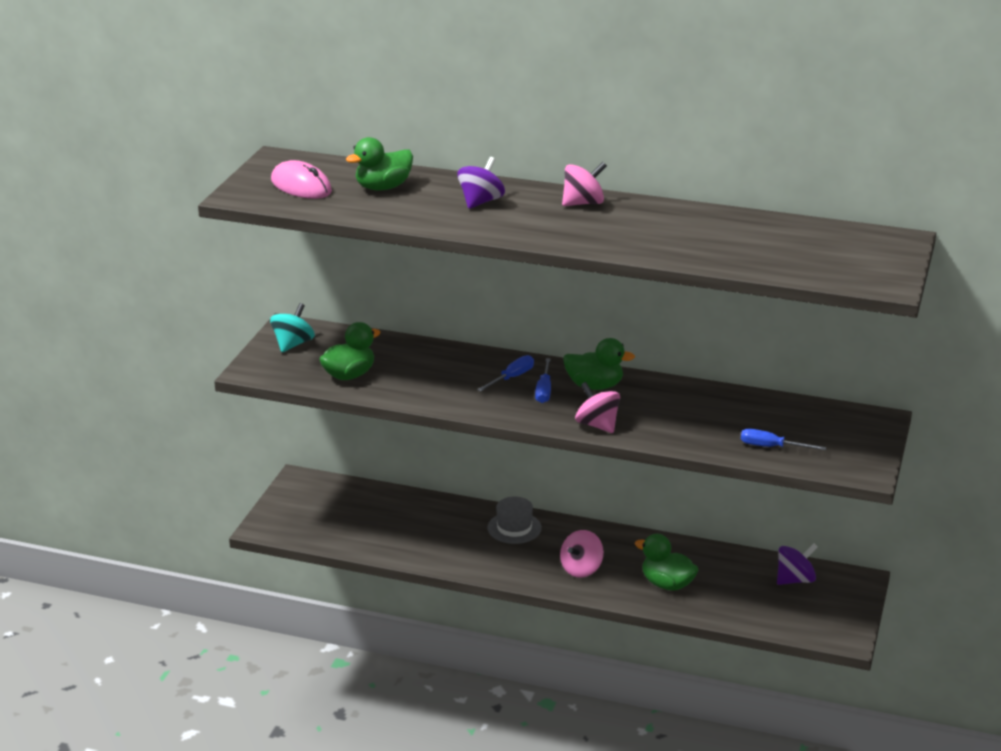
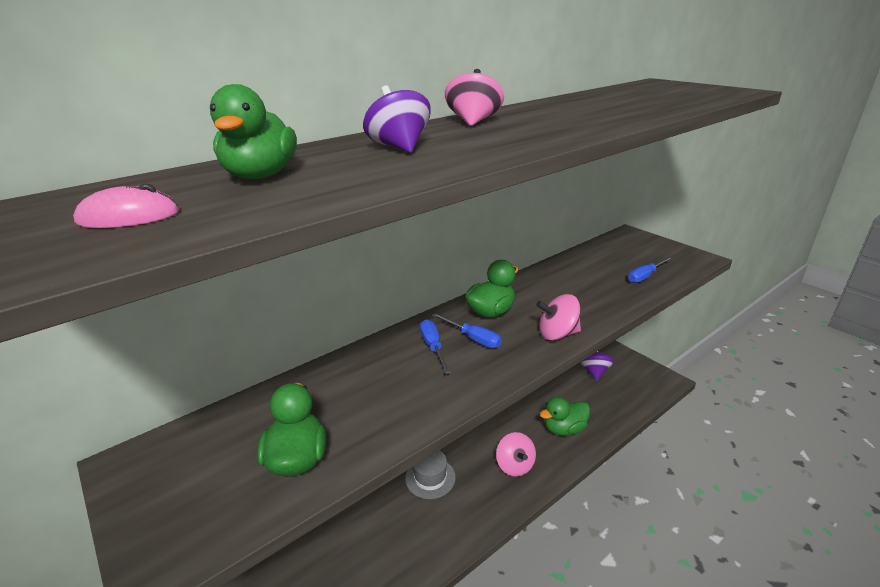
camera: 55 degrees left, 0 degrees up
turquoise spinning top [270,303,315,353] -> none
pink mouse [271,160,332,199] -> pink mouse [73,183,179,228], size x0.64

